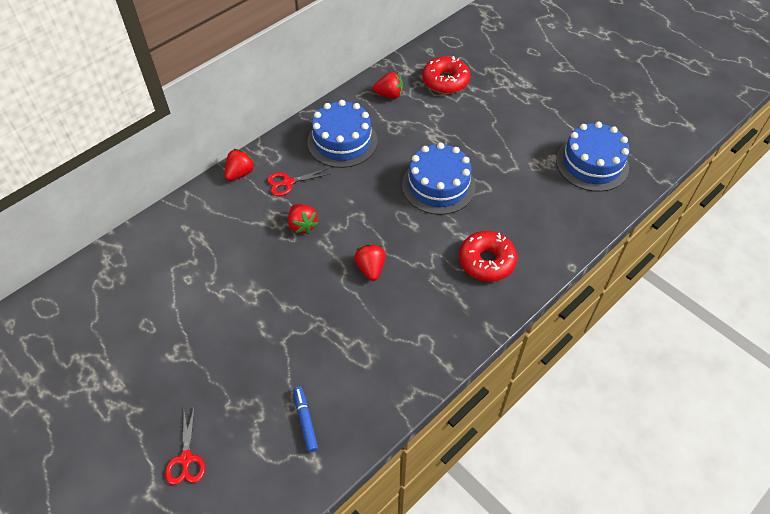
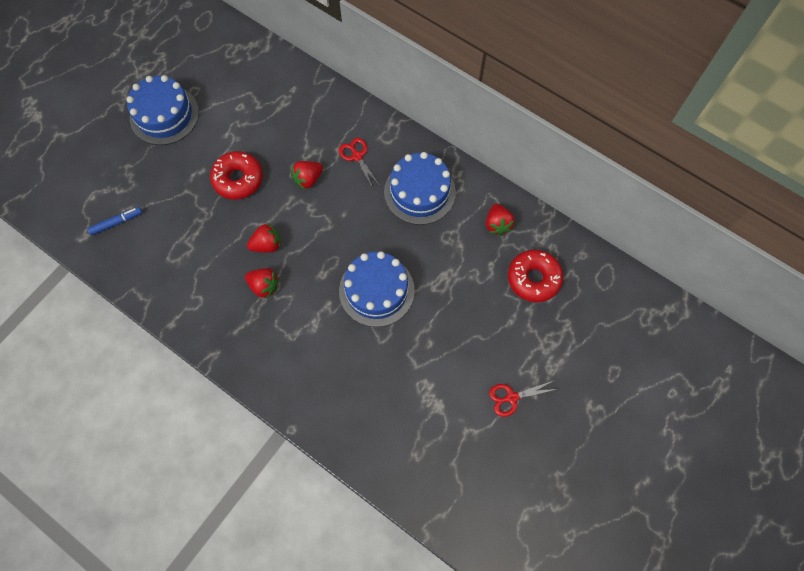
camera: 80 degrees right, 15 degrees up
red scissors [165,408,205,485] -> red scissors moved to [489,380,557,417]
red strawberry [224,149,256,181] -> red strawberry moved to [245,268,279,298]
red donut [459,231,517,282] -> red donut moved to [210,151,263,199]
blue cake [556,122,630,192] -> blue cake moved to [126,75,199,145]

